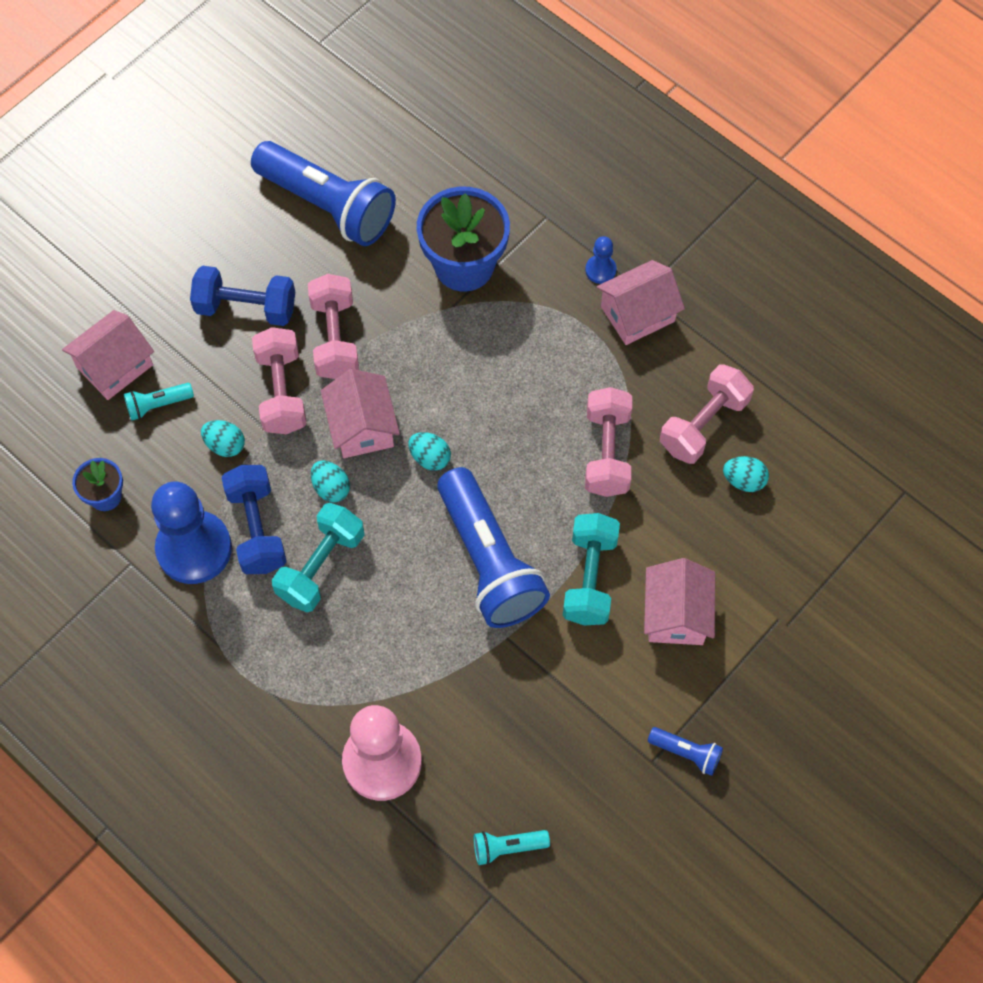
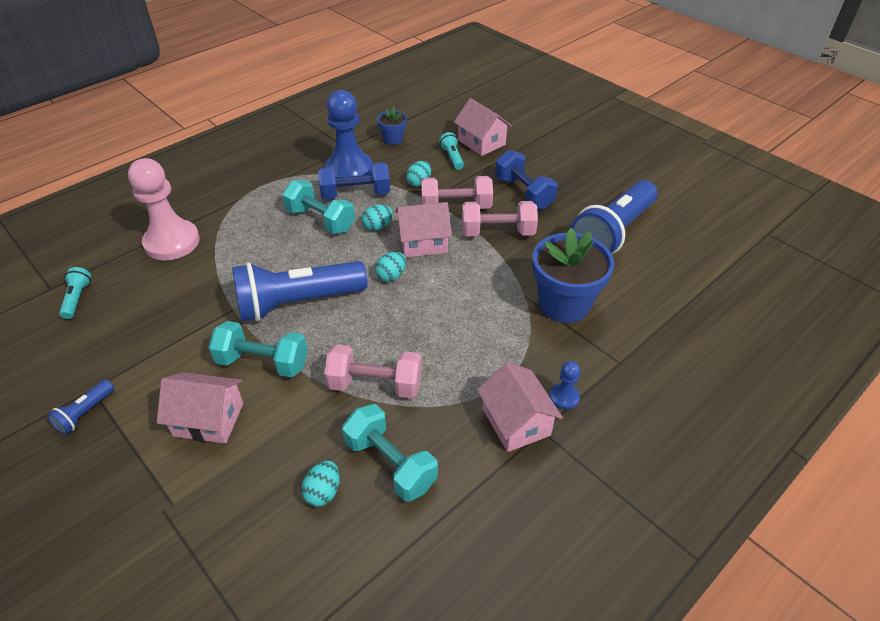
camera: 95 degrees right, 20 degrees down
blue dumbbell [190,265,295,326] -> blue dumbbell turned 45 degrees counterclockwise [495,150,558,210]
pink dumbbell [660,364,754,464] -> turquoise dumbbell [342,404,438,502]

